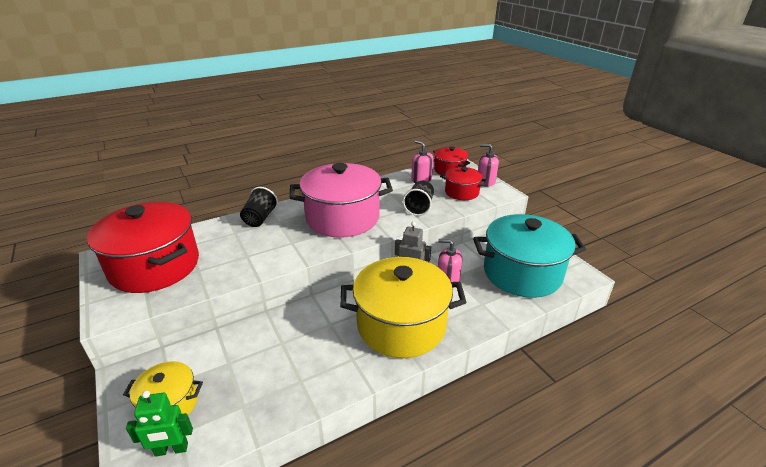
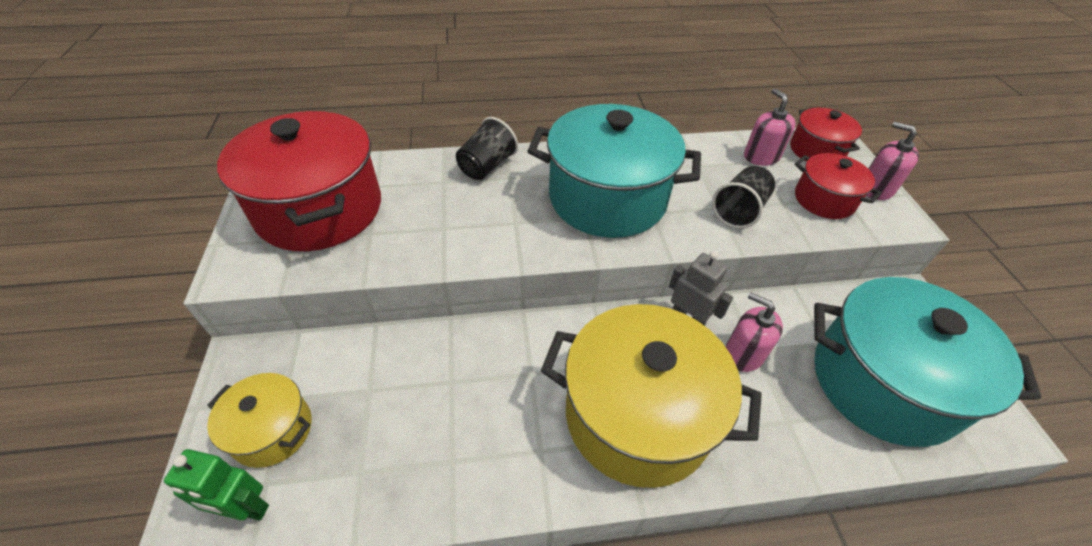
camera: 20 degrees right, 15 degrees up
pink pot [290,163,393,238] -> turquoise pot [527,104,701,238]

